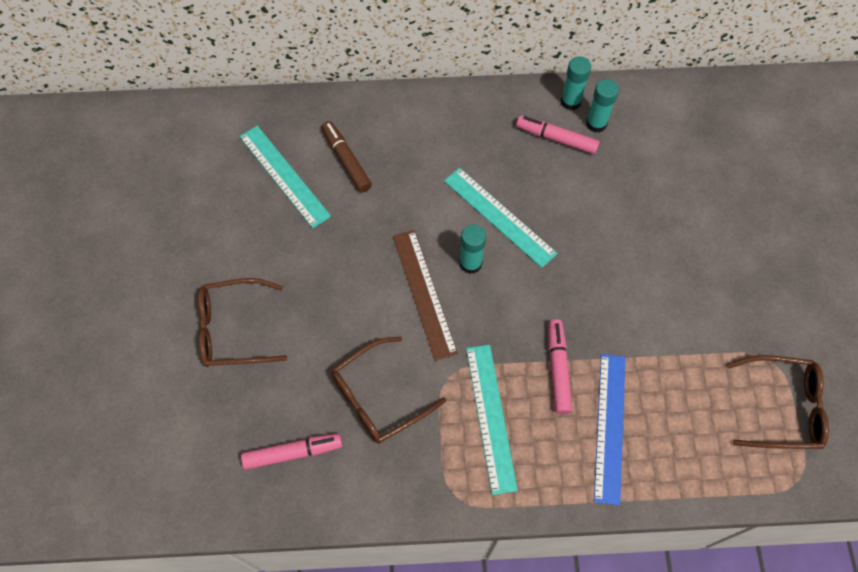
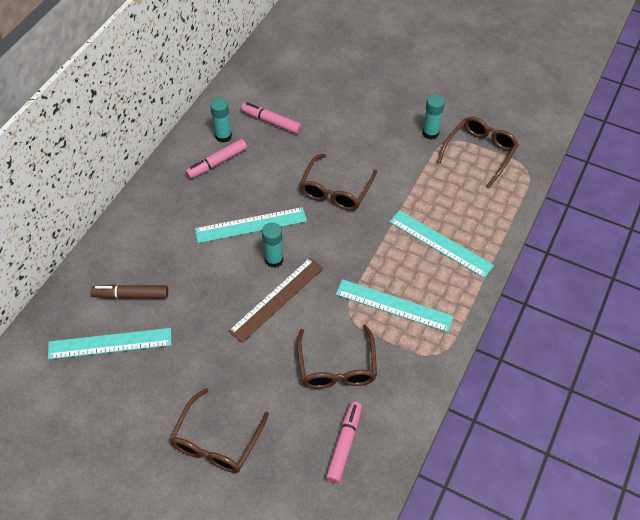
camera: 60 degrees left, 10 degrees down
brown ruler [393,230,458,361] -> brown ruler turned 60 degrees counterclockwise [228,258,324,343]
pink marker [548,320,572,414] -> pink marker moved to [241,102,302,134]
turquoise glue stick [561,56,591,110] -> turquoise glue stick moved to [423,95,445,140]
blue ruler [594,354,626,506] -> turquoise ruler [389,210,494,278]
none -> brown glasses [299,154,377,211]

